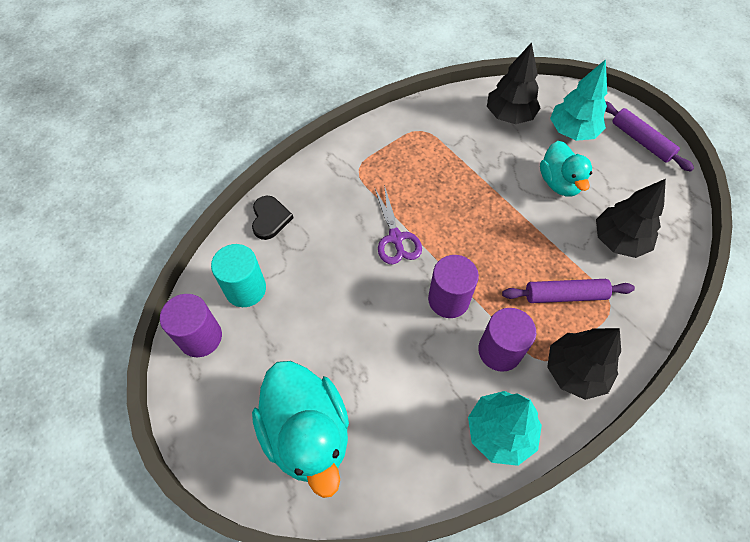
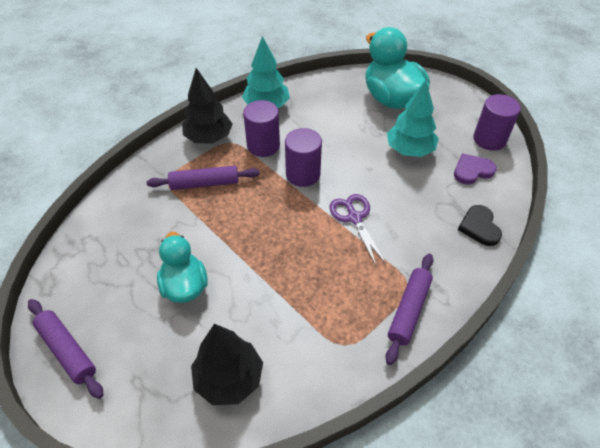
camera: 175 degrees right, 10 degrees down
turquoise cylinder [211,244,266,307] -> purple heart [454,153,496,185]
turquoise tree [550,59,607,141] -> turquoise tree moved to [387,80,439,157]
black tree [596,179,666,258] -> none
none -> purple rolling pin [385,254,433,365]

